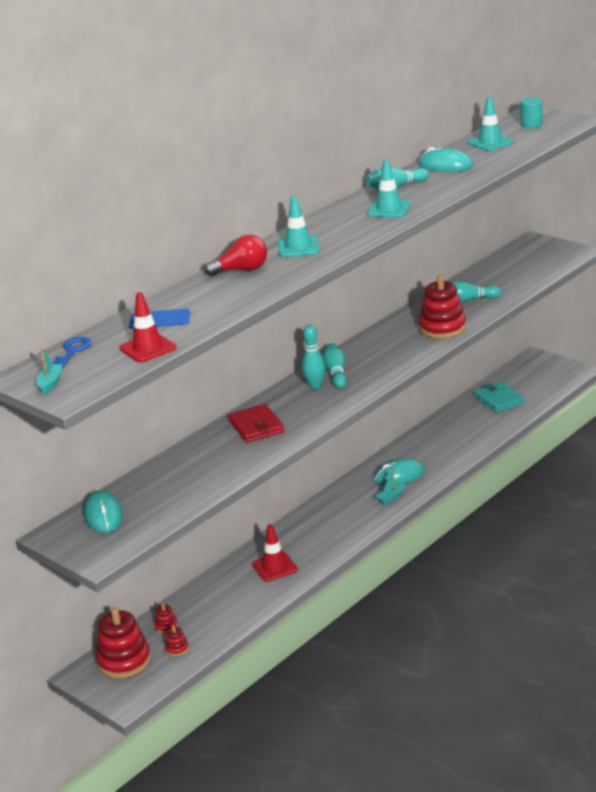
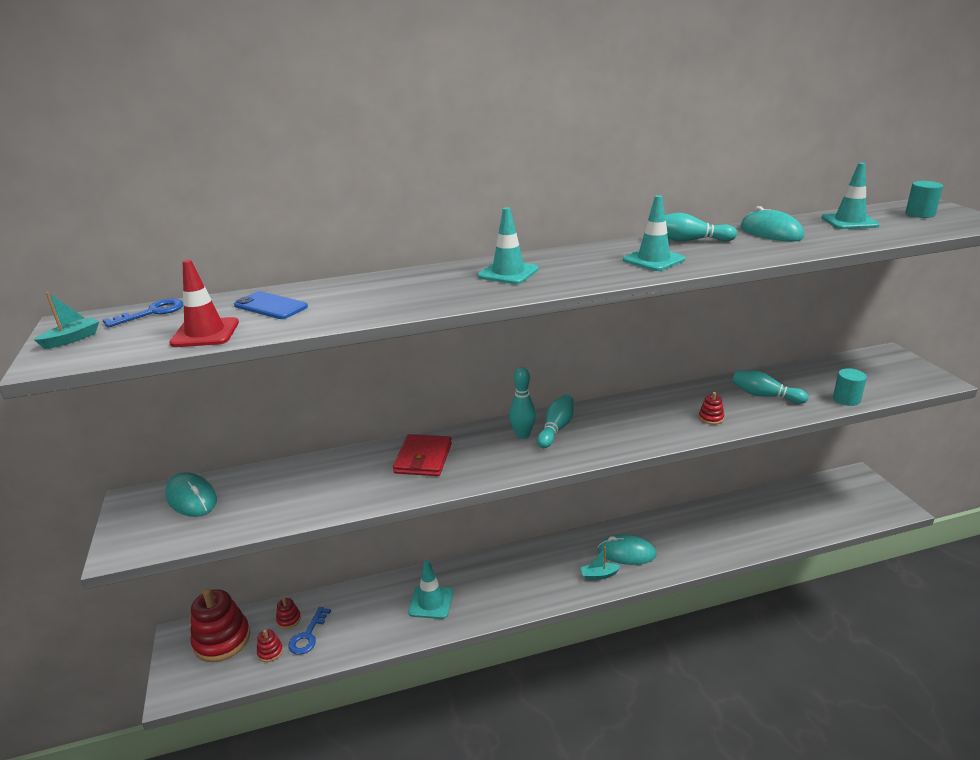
camera: 30 degrees right, 0 degrees up
turquoise mouse [83,490,123,533] -> turquoise mouse turned 60 degrees counterclockwise [165,472,217,517]
red light bulb [204,234,267,276] -> none
red traffic cone [252,524,298,582] -> turquoise traffic cone [408,560,453,619]
red stacking toy [419,275,466,338] -> red stacking toy [699,392,724,424], size x0.44
turquoise wallet [474,382,525,413] -> none
none -> blue key [288,607,331,655]
none -> turquoise cylinder [833,368,867,406]

